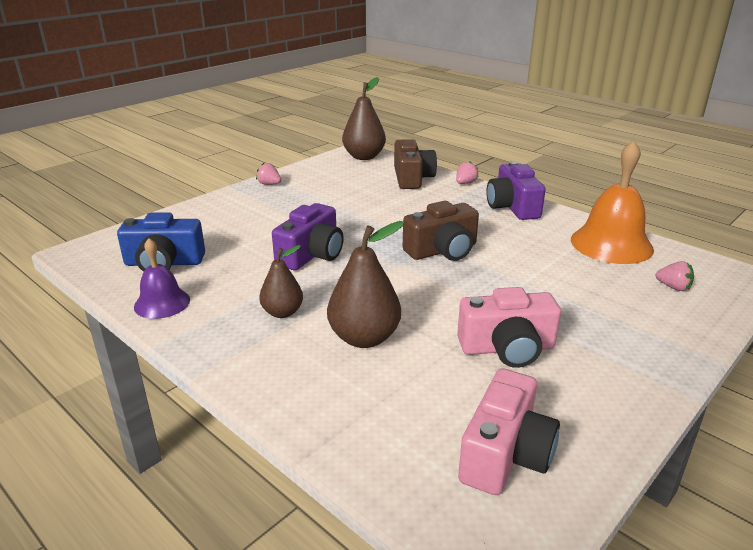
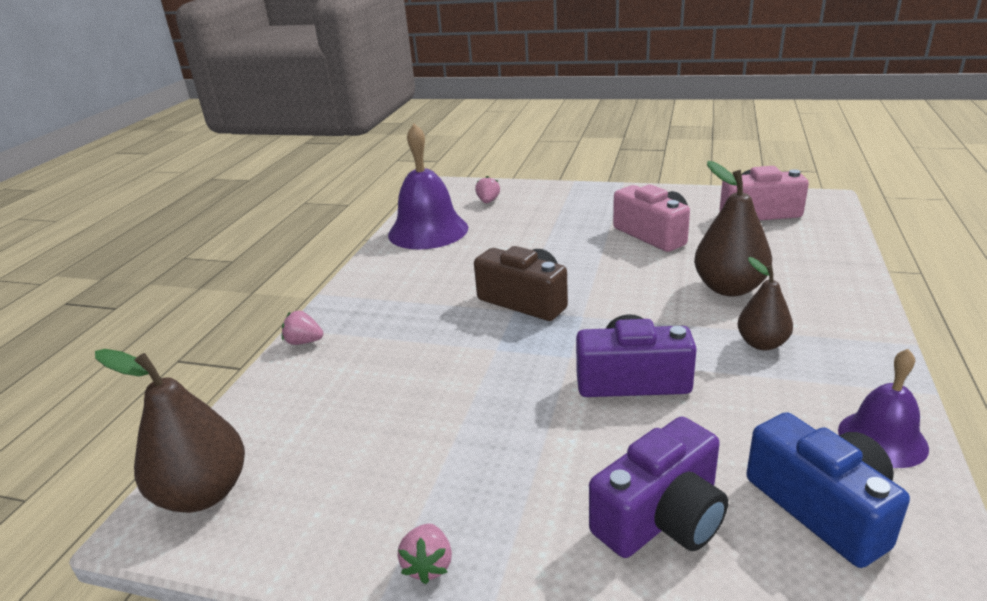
camera: 115 degrees left, 0 degrees up
brown camera [394,139,437,189] -> none
purple camera [486,161,546,220] -> purple camera moved to [589,416,728,558]
orange bell [571,140,654,264] -> purple bell [388,124,468,250]

